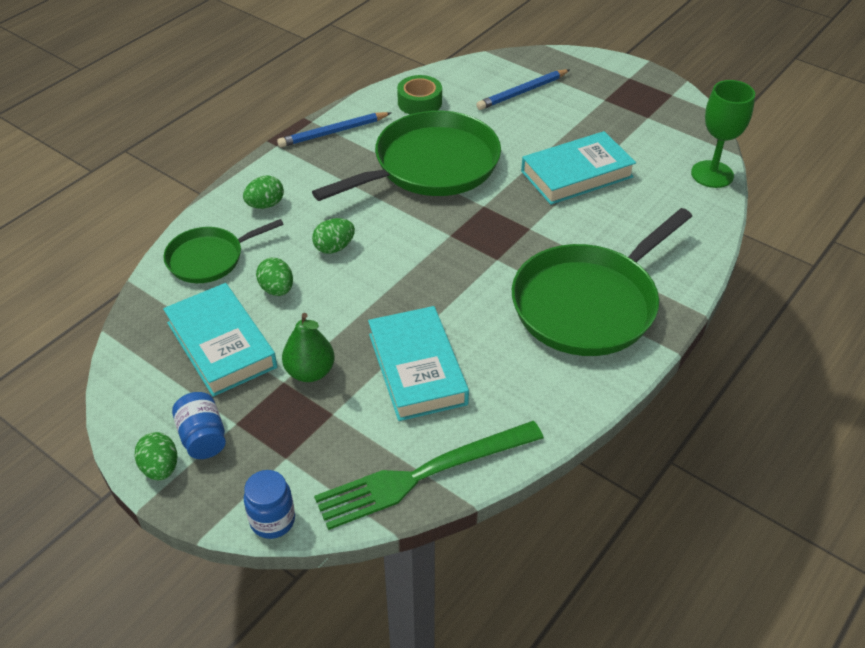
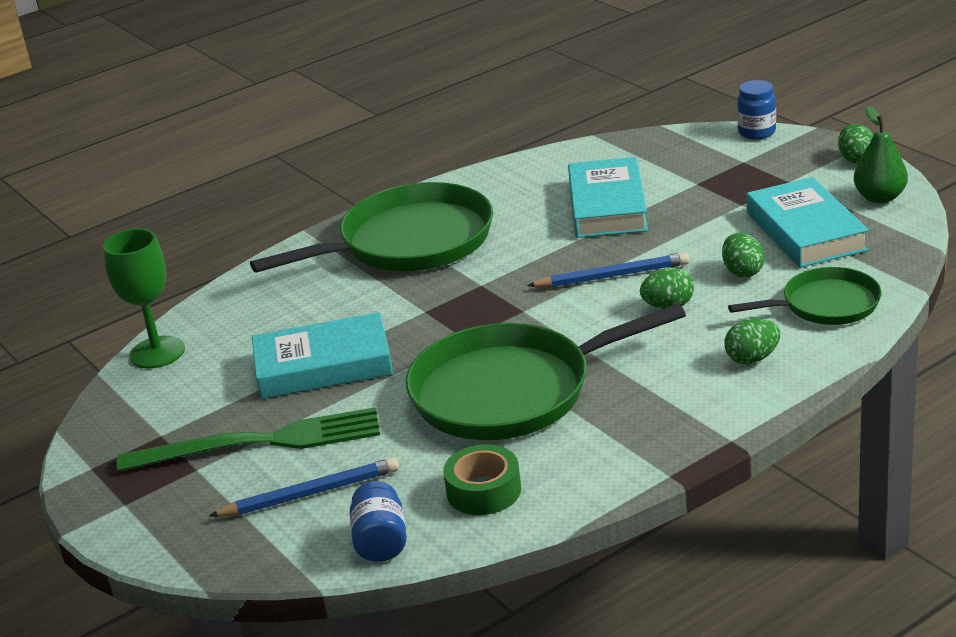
camera: 160 degrees left, 15 degrees down
blue jar [172,392,226,459] -> blue jar moved to [349,481,407,562]
blue pencil [277,112,391,147] -> blue pencil moved to [527,252,689,288]
green pear [282,313,335,382] -> green pear moved to [854,106,908,204]
green fork [314,421,544,530] -> green fork moved to [117,407,380,472]

